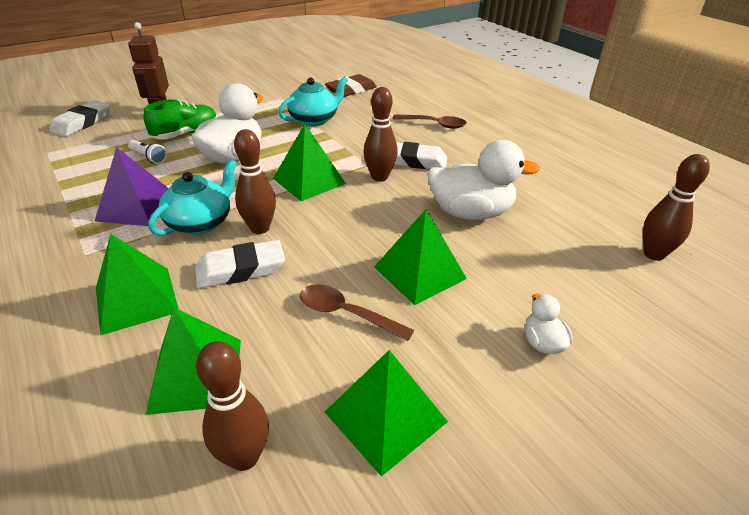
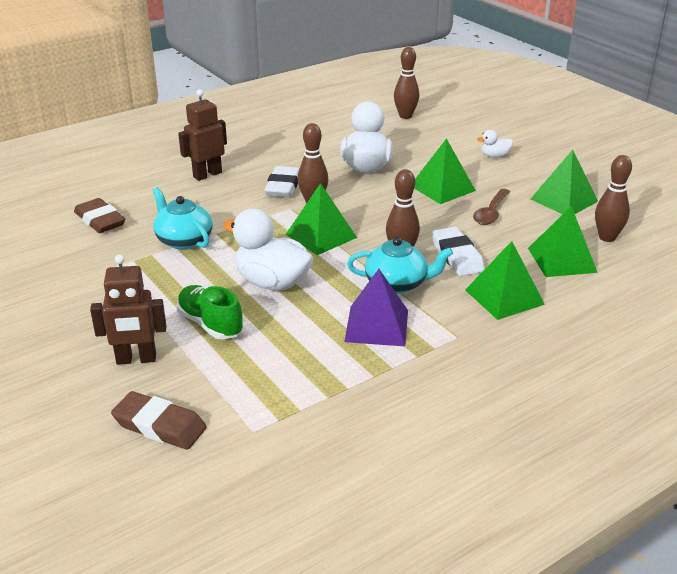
camera: 90 degrees left, 5 degrees down
white eraser [50,100,110,137] -> brown eraser [111,391,207,450]
white flashlight [128,140,167,164] -> none
turquoise teapot [148,159,237,236] -> turquoise teapot turned 150 degrees clockwise [347,237,453,294]
brown spoon [392,115,467,129] -> brown robot [178,89,227,181]

